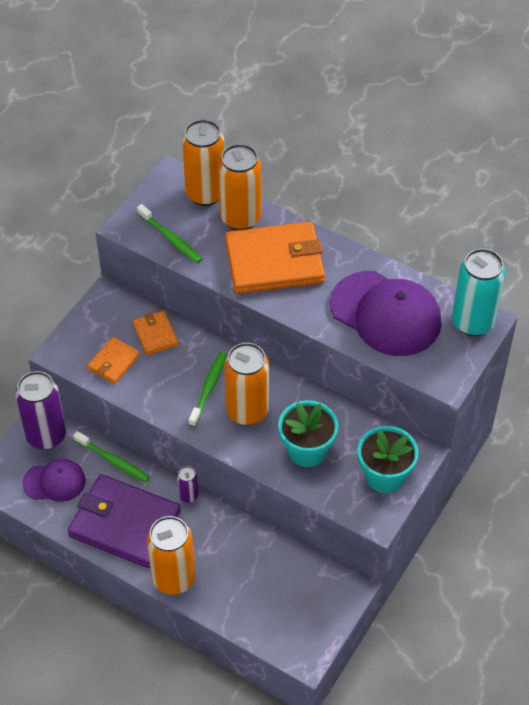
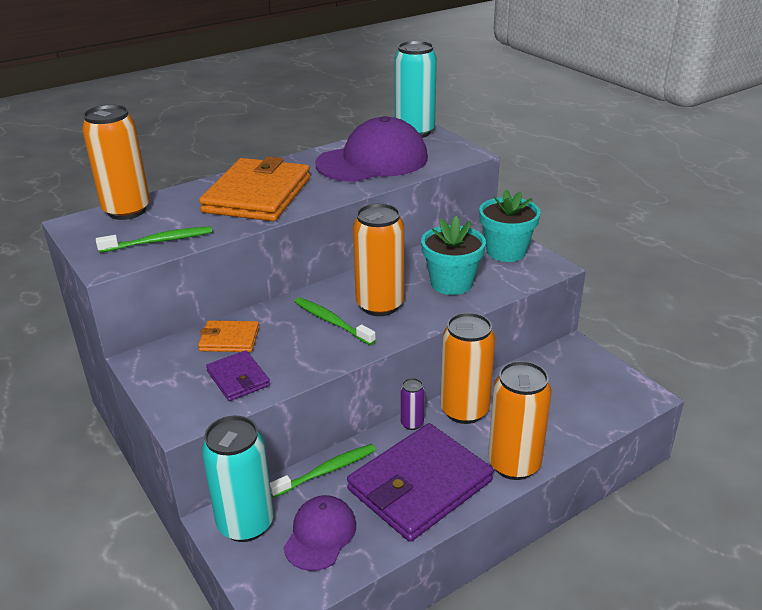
camera: 65 degrees left, 20 degrees down
purple can [15,371,66,450] -> turquoise can [202,416,274,542]
orange wallet [87,337,140,384] -> purple wallet [206,350,270,401]
orange can [218,144,261,230] -> orange can moved to [440,312,495,424]

